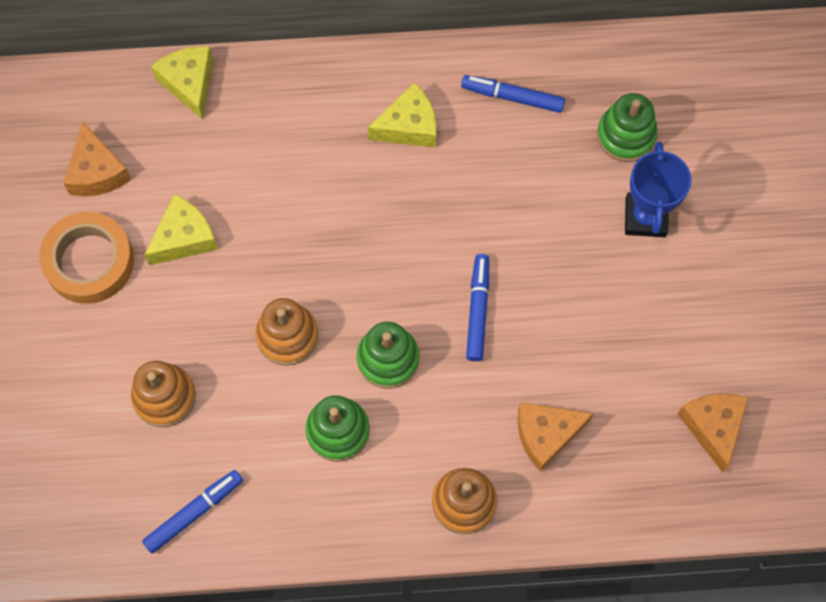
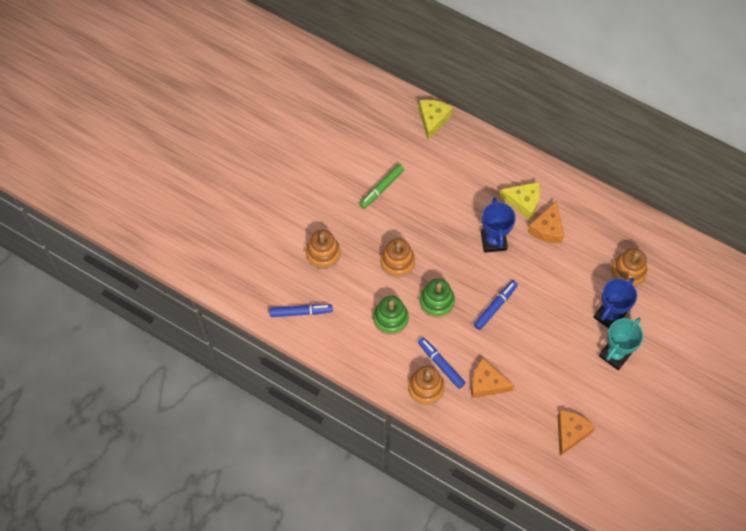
camera: 35 degrees right, 5 degrees down
orange tape [39,212,134,304] -> none
orange cheese [63,122,131,196] -> orange cheese moved to [528,201,564,243]
yellow cheese [144,194,218,265] -> green marker [359,164,404,209]
blue marker [461,75,565,113] -> blue marker moved to [418,337,465,389]
green stacking toy [597,93,658,162] -> orange stacking toy [611,248,647,287]
none -> blue trophy [481,197,516,253]
none -> turquoise trophy [599,317,643,370]

